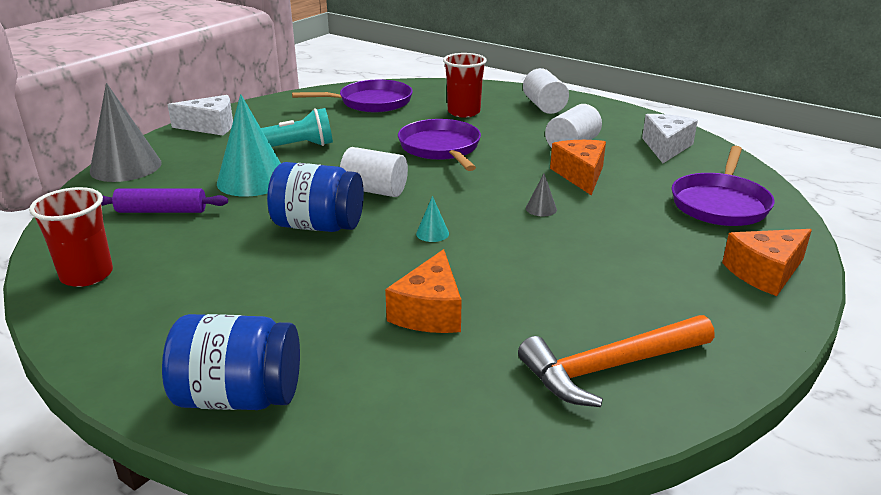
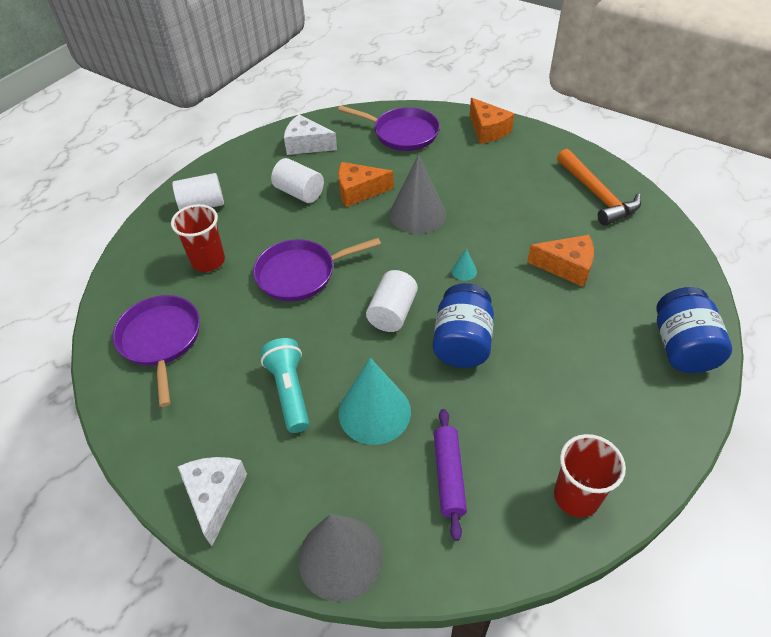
camera: 90 degrees left, 20 degrees up
grey cone [526,174,557,216] -> grey cone [390,154,446,234], size x2.43

